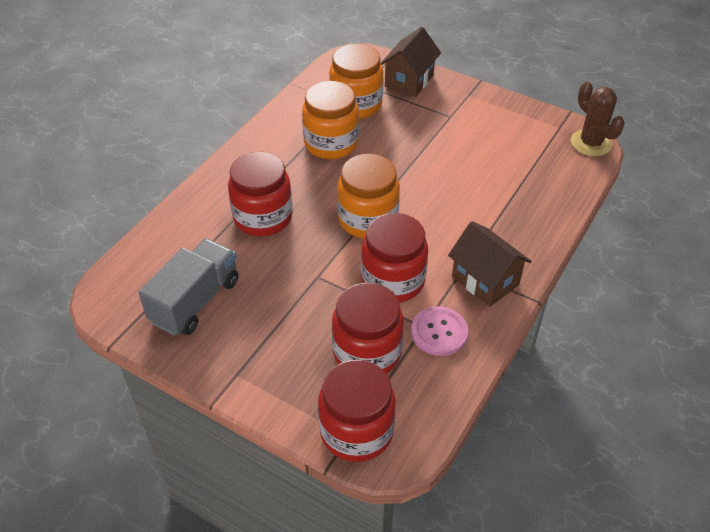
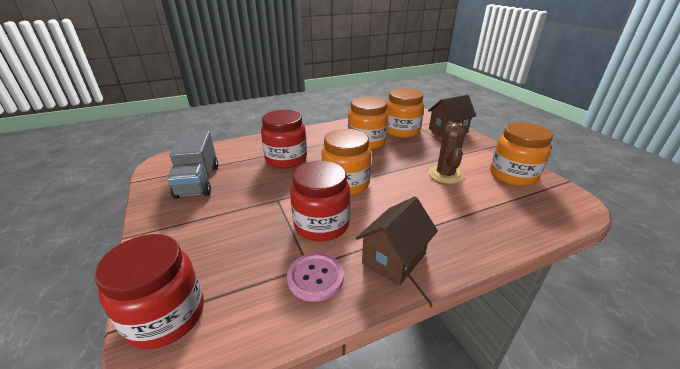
camera: 35 degrees right, 15 degrees down
grey truck [138,238,239,336] -> grey truck turned 105 degrees clockwise [167,131,218,199]
red jar [332,283,404,374] -> none
brown house [448,221,532,307] -> brown house turned 45 degrees clockwise [356,196,438,286]
brown cactus [571,81,625,157] -> brown cactus moved to [429,121,465,184]
none -> orange jar [490,122,553,186]

